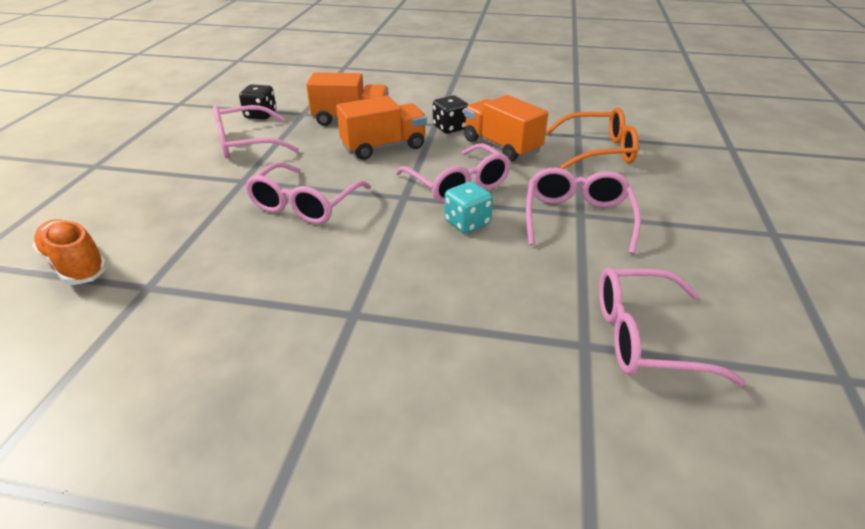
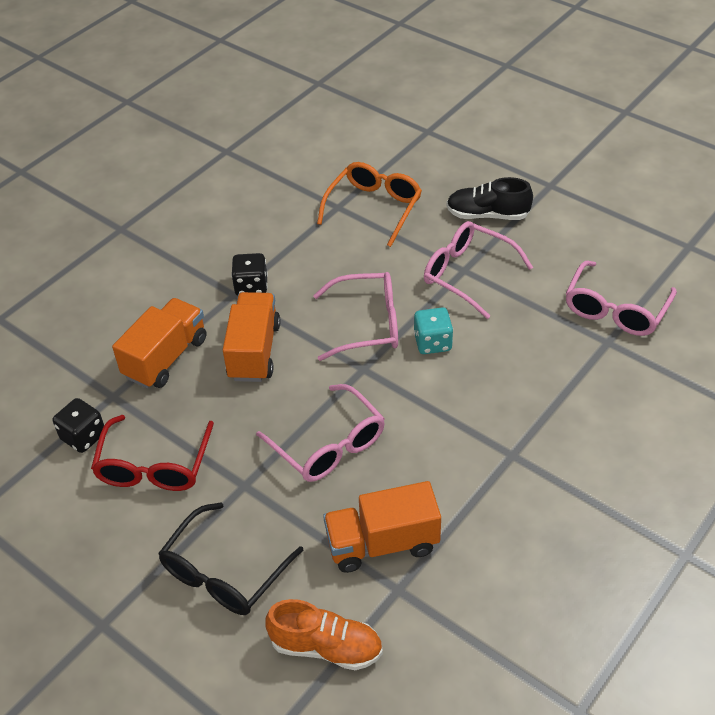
camera: 60 degrees left, 10 degrees up
orange shoe [32,219,108,285] -> orange shoe turned 150 degrees counterclockwise [265,599,383,670]
pink glasses [213,105,299,159] -> red glasses [91,415,214,491]
orange truck [464,95,548,162] -> orange truck moved to [323,481,441,573]
none -> black glasses [158,502,304,615]
none -> black shoe [446,177,533,220]

